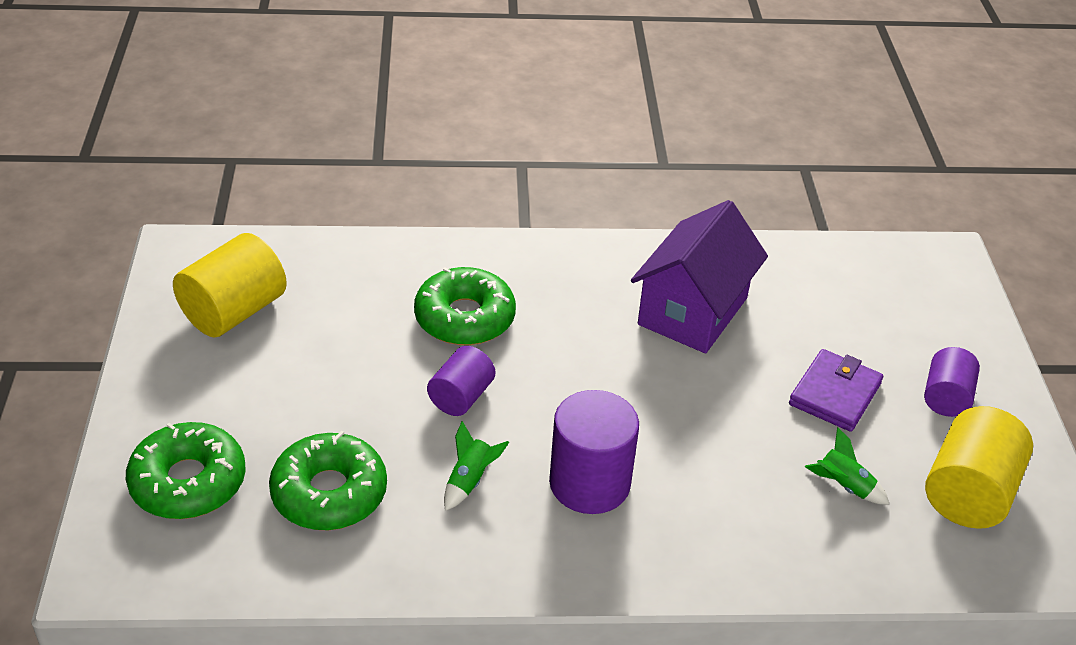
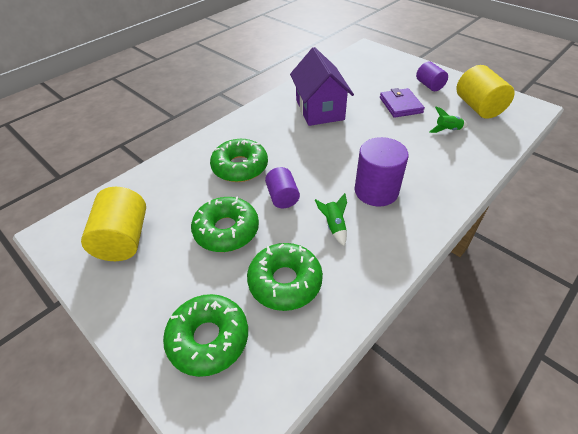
camera: 40 degrees left, 5 degrees up
none -> green donut [191,196,259,252]

